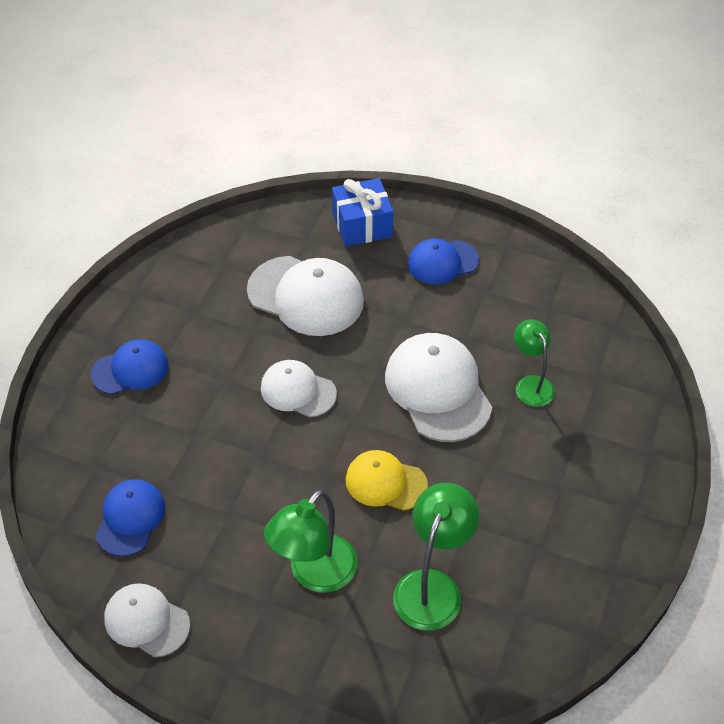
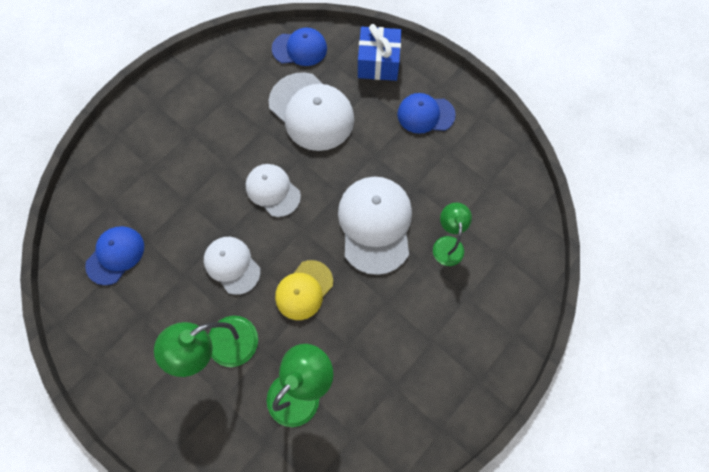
camera: 20 degrees right, 20 degrees up
blue cap [91,339,169,395] -> blue cap moved to [272,28,327,66]
white cap [104,583,190,657] -> white cap moved to [204,237,261,295]
yellow cap [346,450,428,511] -> yellow cap turned 90 degrees counterclockwise [275,260,333,320]

